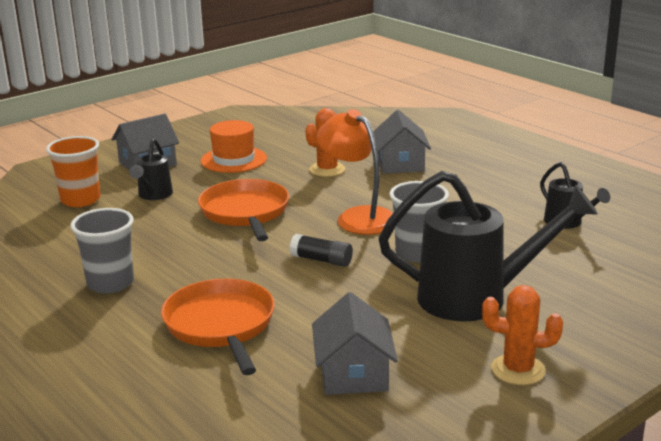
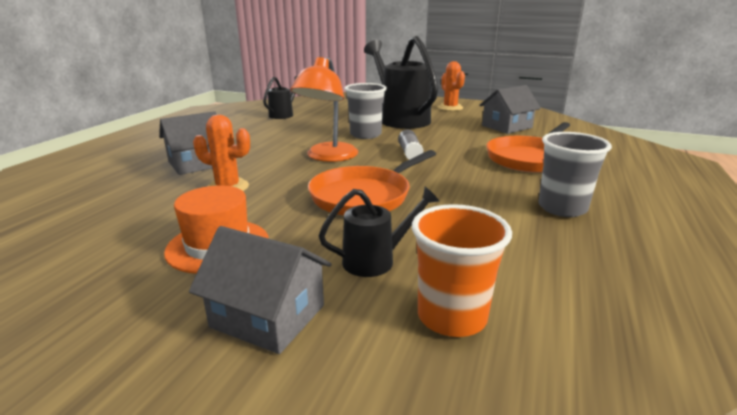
camera: 120 degrees left, 0 degrees up
black glue stick [290,234,353,267] -> grey glue stick [398,129,424,160]

